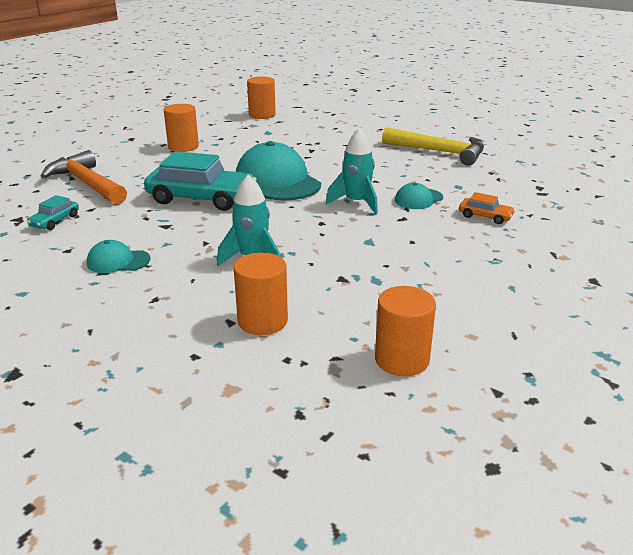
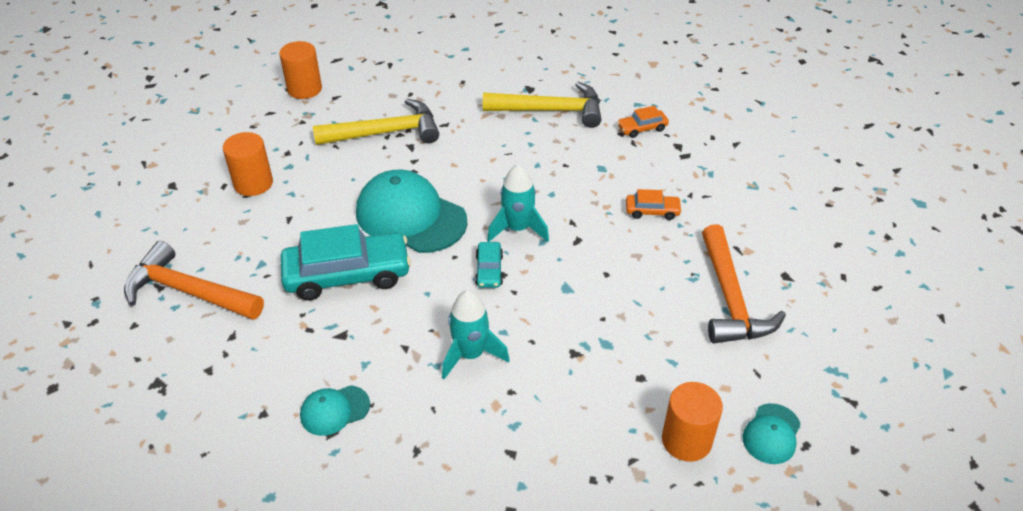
camera: 25 degrees left, 15 degrees up
turquoise car [27,195,79,230] -> turquoise car moved to [475,242,503,288]
orange cylinder [234,253,288,335] -> none
turquoise cap [395,183,443,209] -> turquoise cap moved to [742,403,801,464]
none -> yellow hammer [313,99,439,145]
none -> orange car [617,106,669,138]
none -> orange hammer [702,224,786,344]

